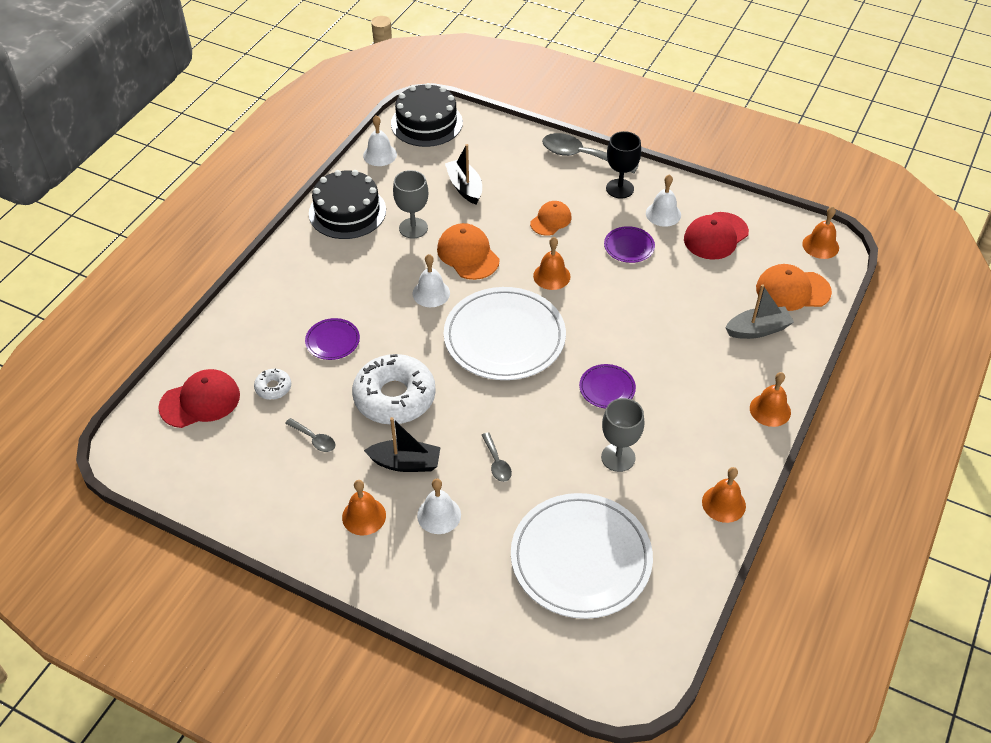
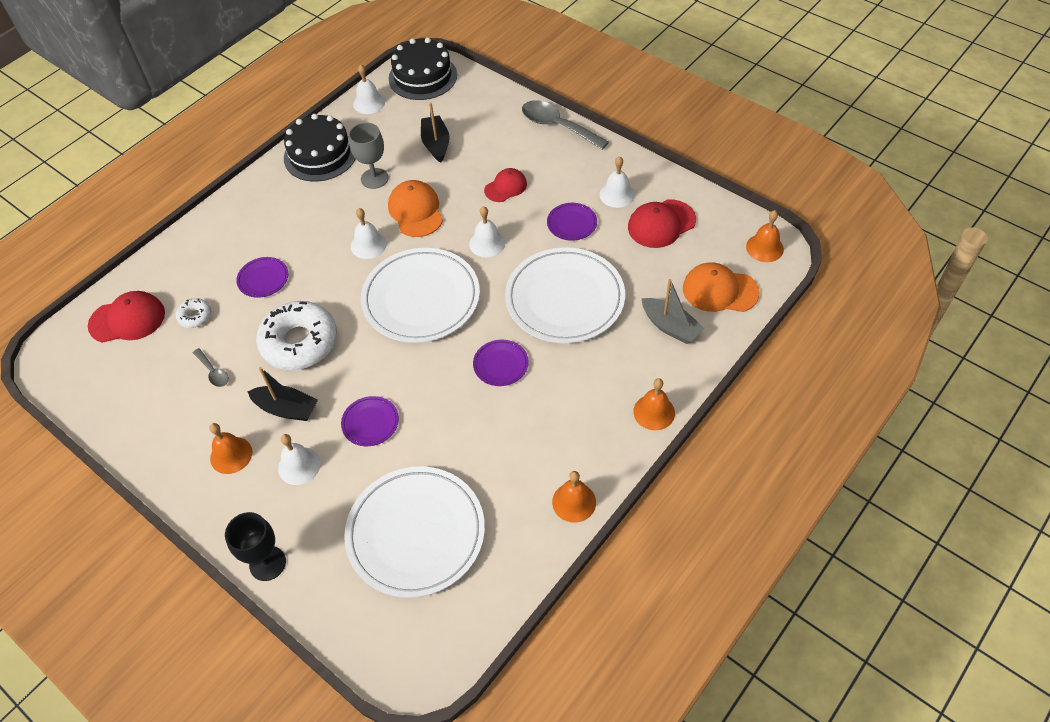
camera: 15 degrees right, 5 degrees up
grey spoon [482,432,512,482] -> purple plate [341,396,399,446]
orange cap [530,201,572,236] -> red cap [484,168,527,202]
orange bell [533,237,571,290] -> white bell [469,206,505,257]
grey goblet [601,398,644,472] -> none
black goblet [606,131,641,199] -> black goblet moved to [225,512,286,581]
grey boat [725,284,794,339] -> grey boat turned 45 degrees clockwise [641,279,704,344]
none -> white plate [505,247,625,343]

